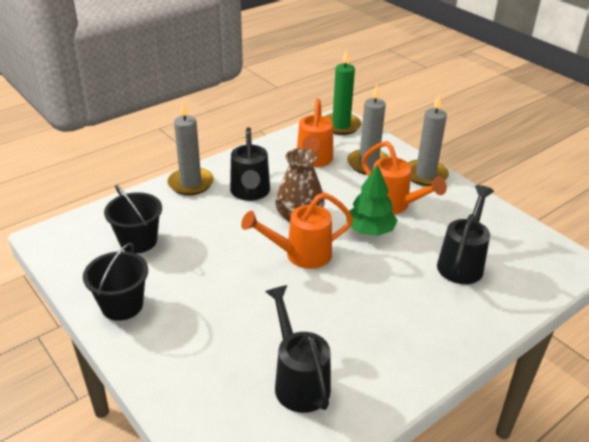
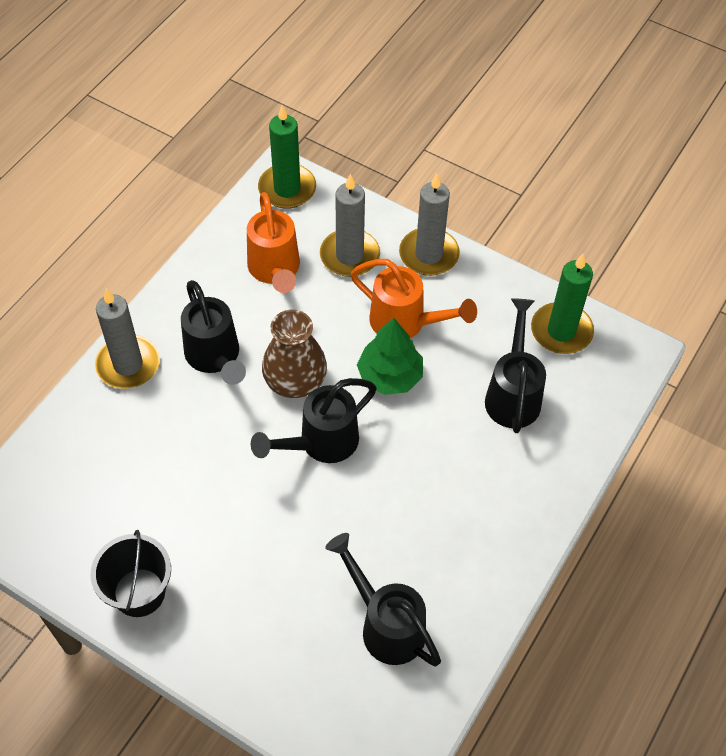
camera: 20 degrees left, 20 degrees up
black bucket [104,184,162,253] -> none
orange watering can [241,192,353,269] -> black watering can [251,378,377,463]
none -> green candle [531,254,594,354]

